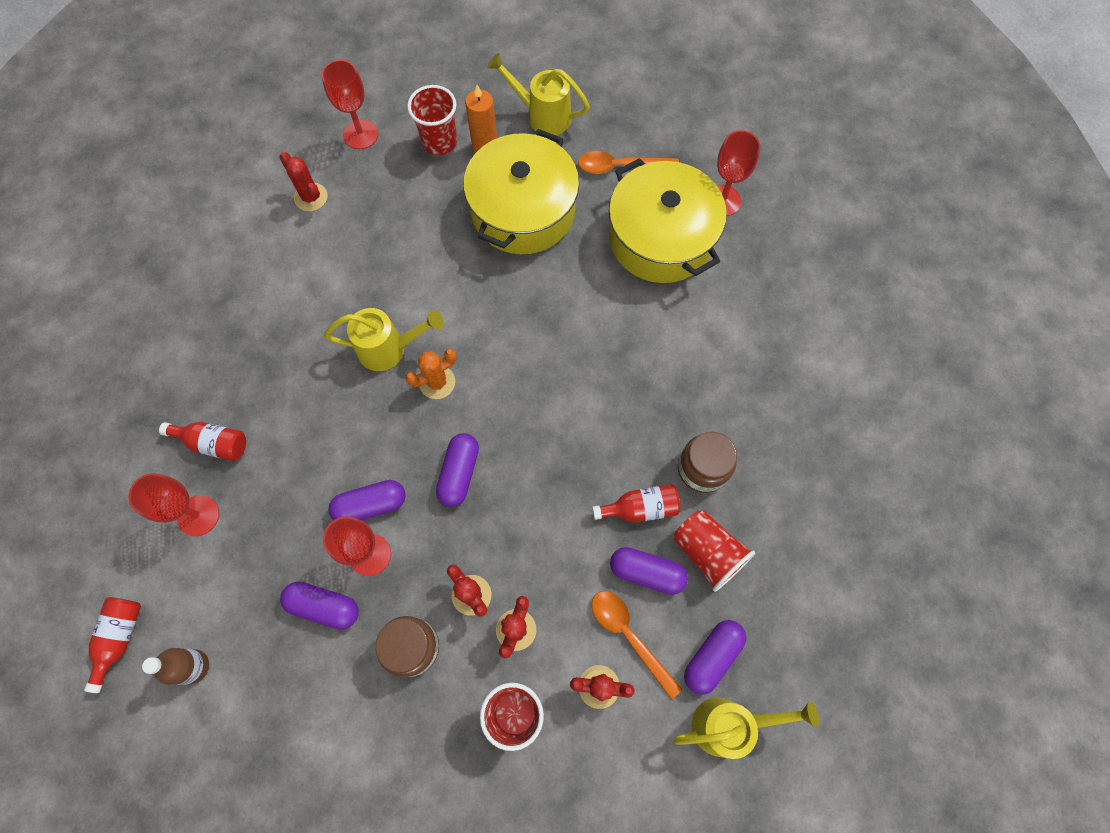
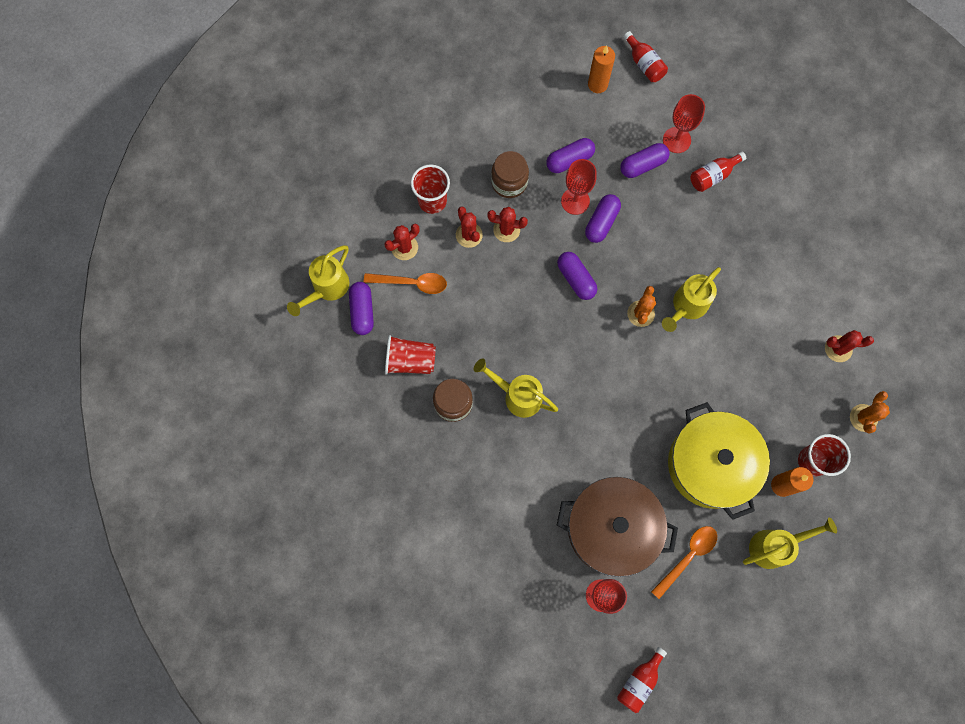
camera: 135 degrees right, 5 degrees up
brown bottle [142,648,209,685] -> orange candle [588,46,615,93]
red goblet [322,60,378,149] -> orange cactus [850,391,890,433]
red bottle [592,484,680,522] -> red bottle moved to [617,647,667,713]
yellow pot [609,158,727,283] -> brown pot [557,477,678,577]
purple capsule [610,547,688,595] -> purple capsule moved to [620,143,670,178]
none -> yellow watering can [474,358,558,418]

